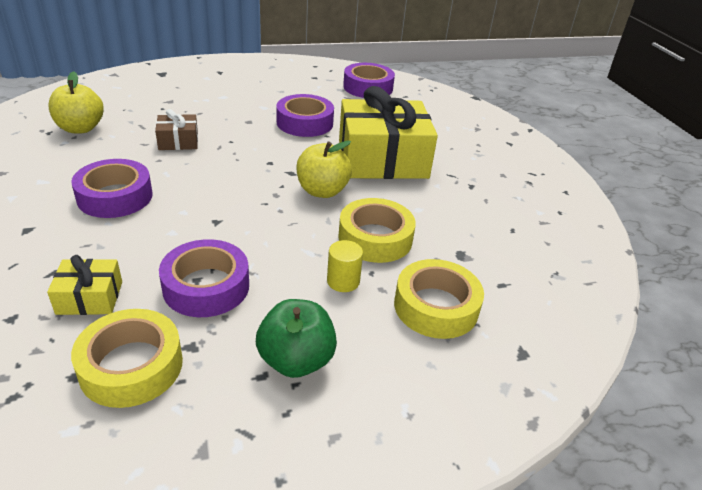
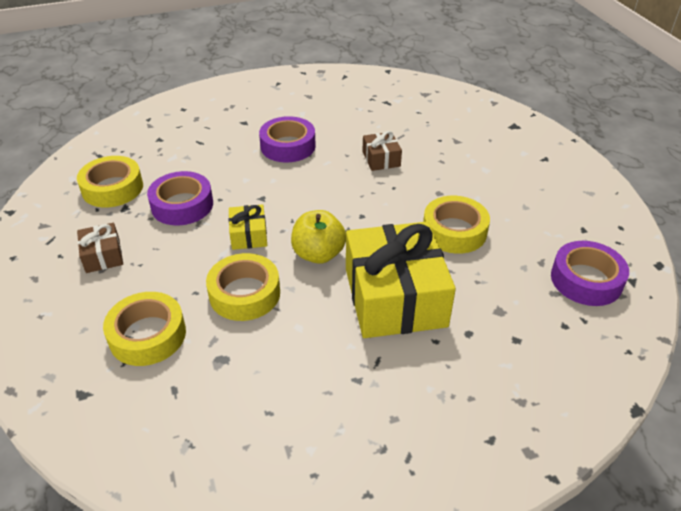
camera: 90 degrees right, 5 degrees up
yellow gift [47,255,122,315] -> yellow gift moved to [229,204,267,250]
yellow apple [48,71,104,134] -> none
green apple [256,299,337,378] -> brown gift [77,223,123,273]
purple tape [276,94,334,137] -> yellow tape [423,196,490,254]
yellow cylinder [327,240,363,292] -> none

